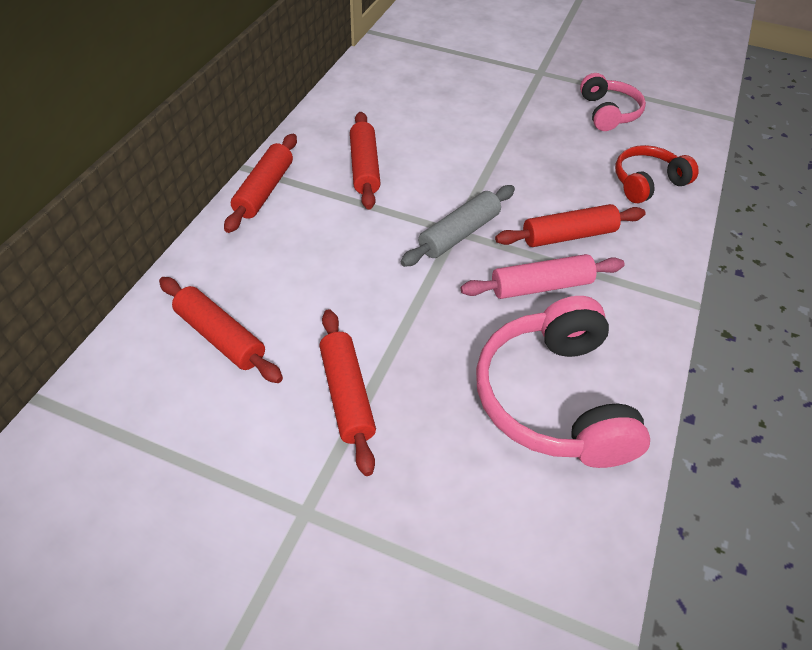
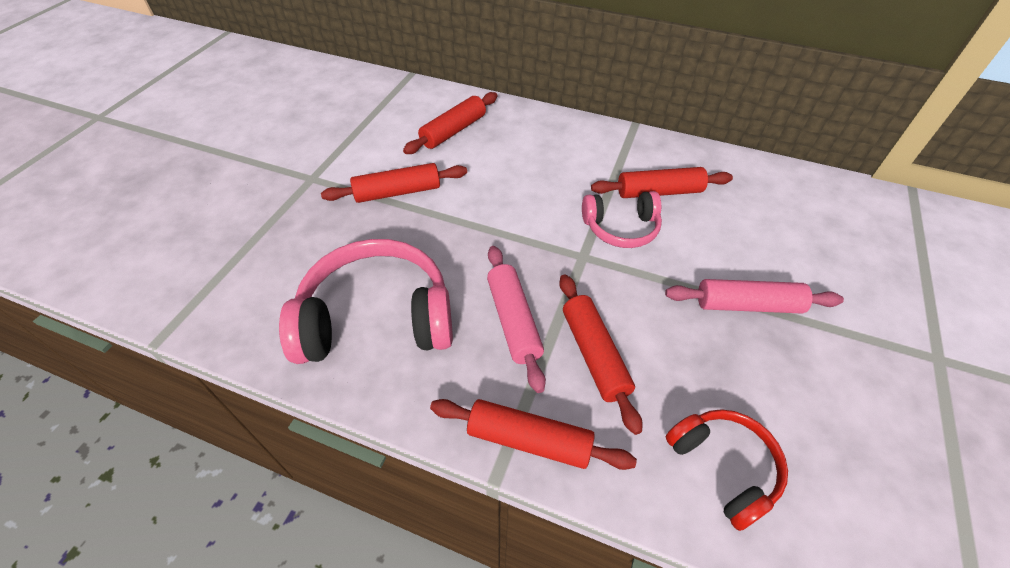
camera: 90 degrees right, 0 degrees up
red rolling pin [224,134,297,233] -> red rolling pin moved to [430,399,637,470]
grey rolling pin [401,185,515,267] -> none
pink headphones [580,73,646,131] -> pink headphones moved to [582,191,662,248]
none -> pink rolling pin [665,279,844,314]

